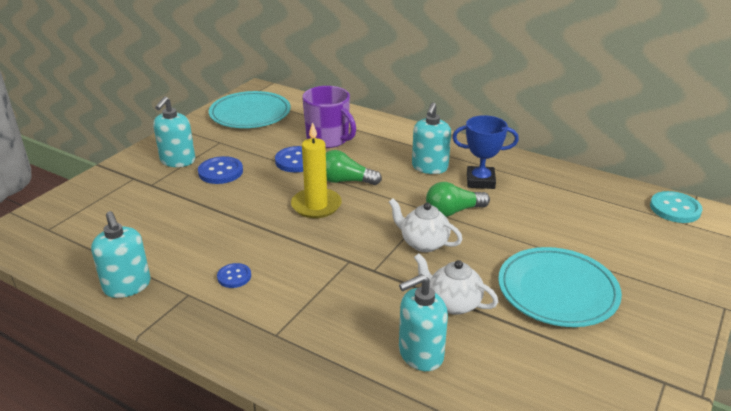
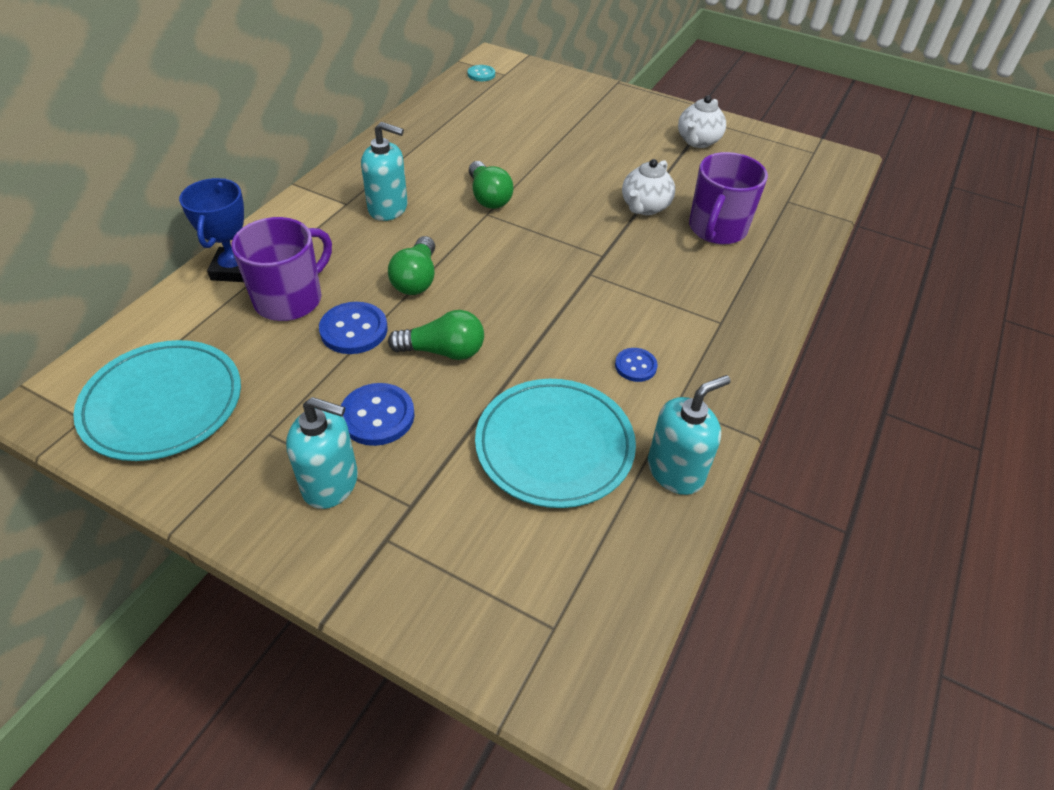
camera: 95 degrees left, 15 degrees up
yellow candle [291,122,342,218] -> none
white teapot [389,198,463,252] -> white teapot moved to [678,95,726,148]
turquoise soap dispenser [399,274,448,371] -> purple mug [689,152,768,244]
blue trophy [452,115,519,189] -> blue trophy moved to [179,178,244,282]
turquoise plate [498,247,622,327] -> turquoise plate moved to [475,379,636,508]
turquoise button [650,191,703,223] -> turquoise button [468,65,495,81], size x0.61
none -> green light bulb [388,310,484,360]

